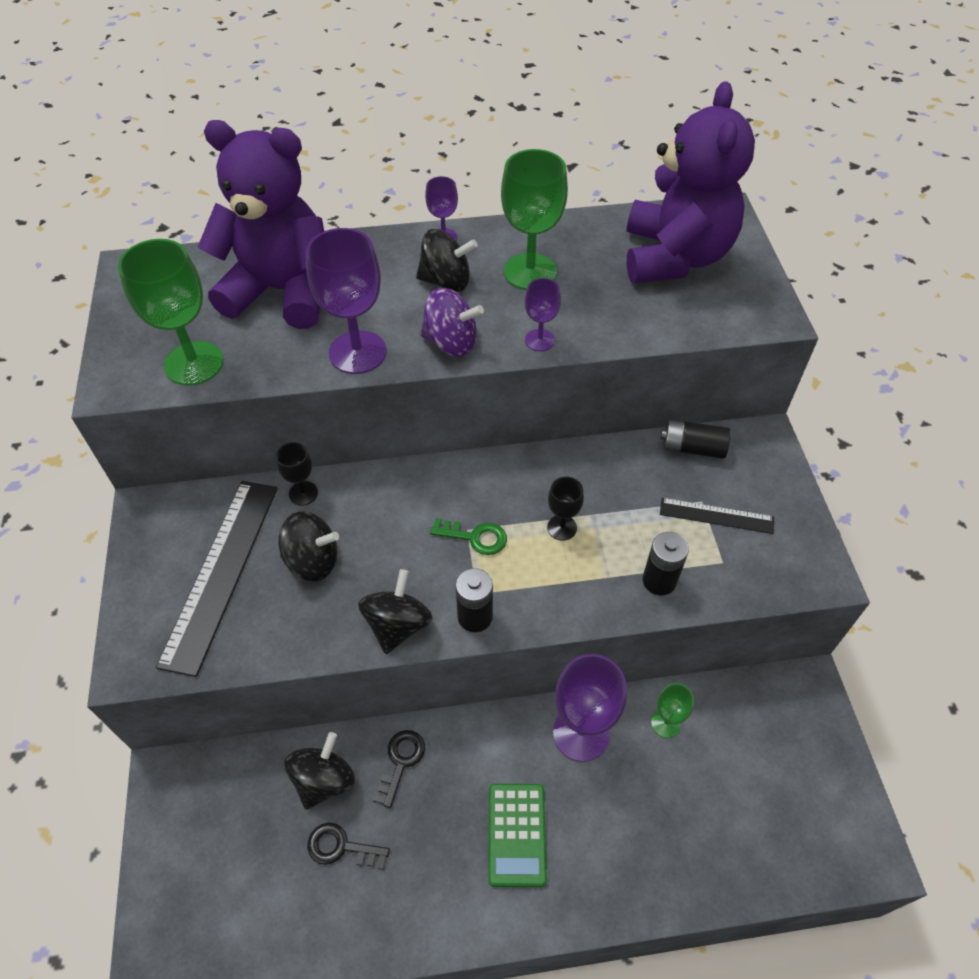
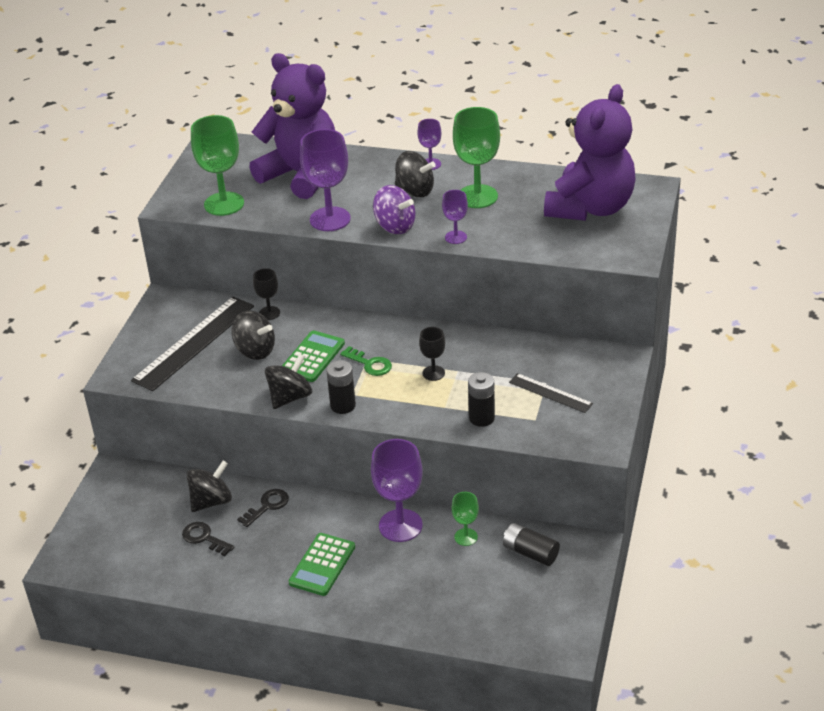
camera: 25 degrees right, 15 degrees down
black battery [661,419,731,459] -> black battery moved to [503,523,560,566]
none -> green calculator [282,330,345,382]

